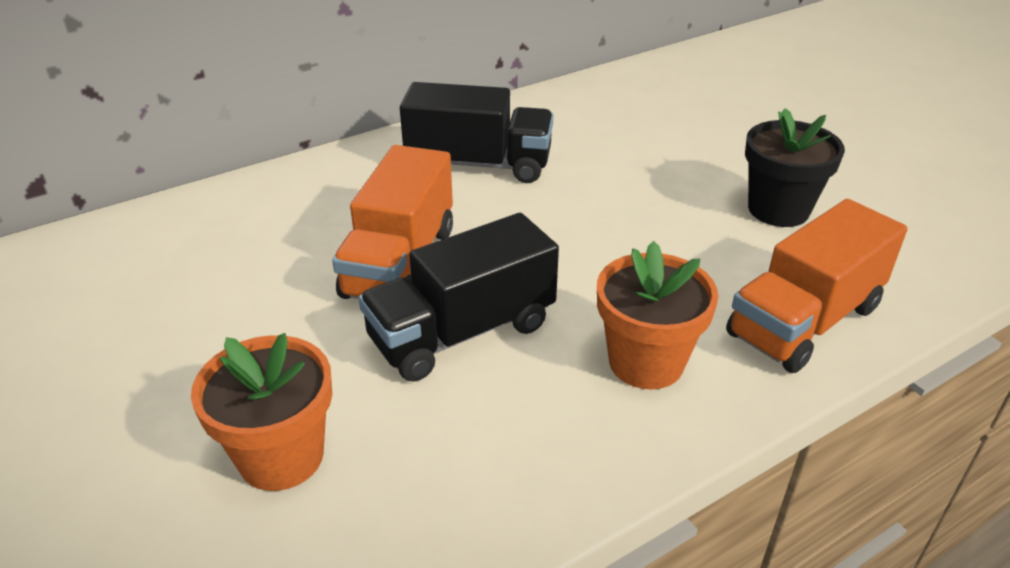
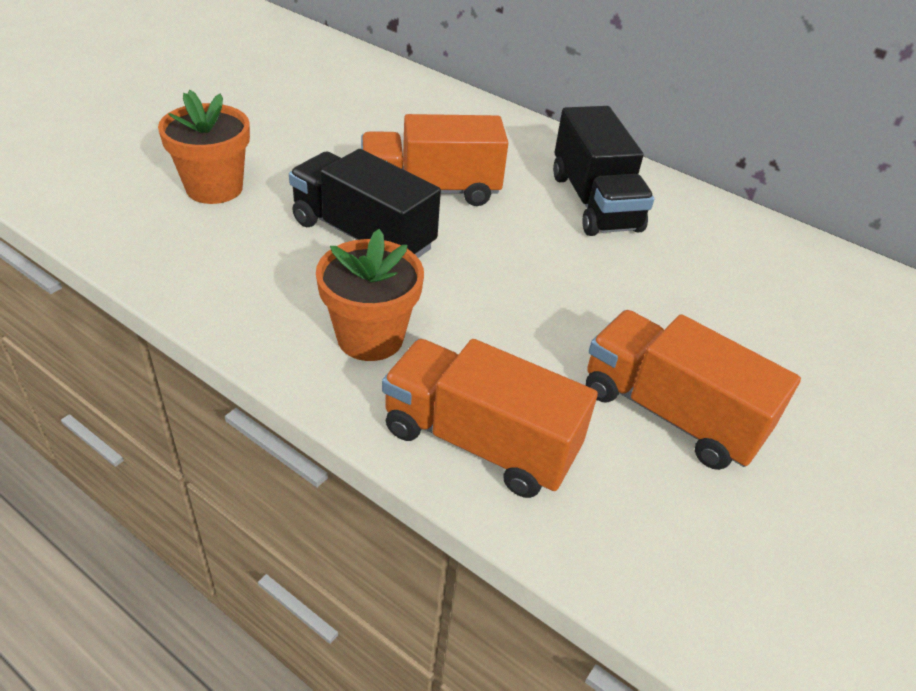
camera: 65 degrees right, 5 degrees up
black flower pot [745,108,845,227] -> orange truck [586,310,801,470]

